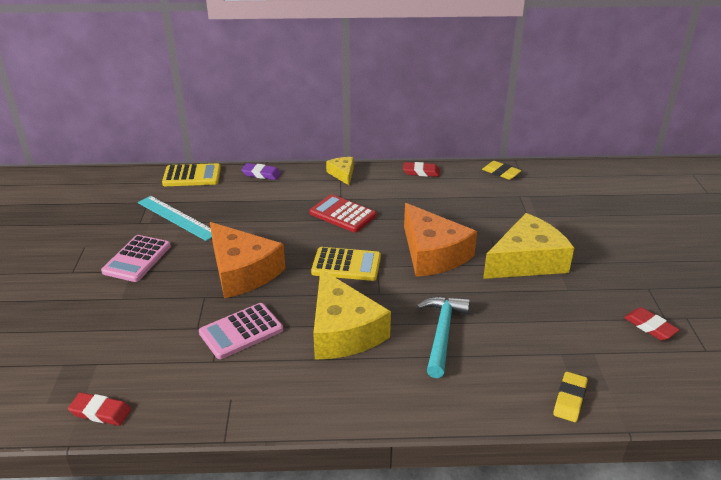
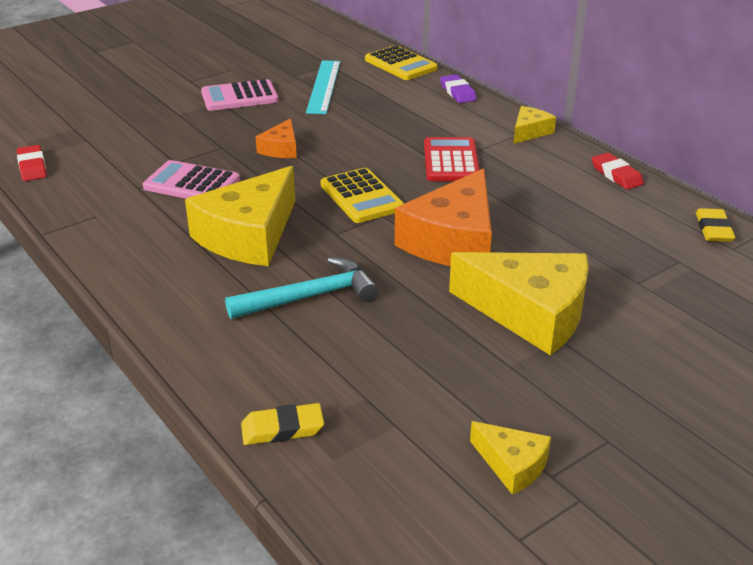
camera: 55 degrees right, 0 degrees up
orange cheese [210,222,285,298] -> orange cheese [256,118,297,158], size x0.49
red eraser [624,307,680,341] -> yellow cheese [470,421,551,495]

